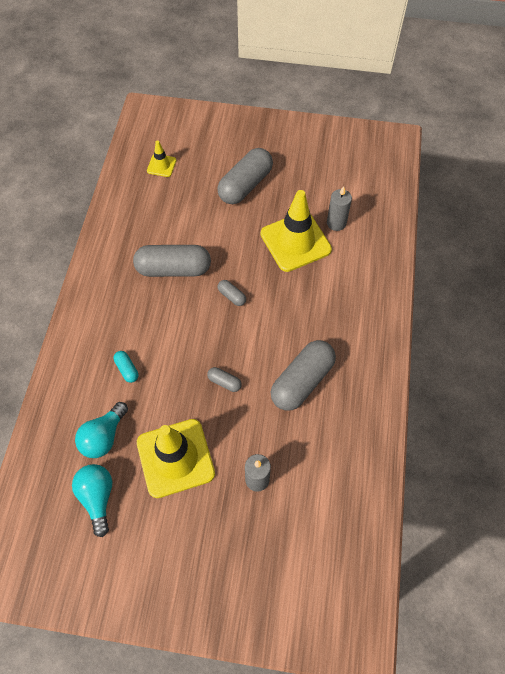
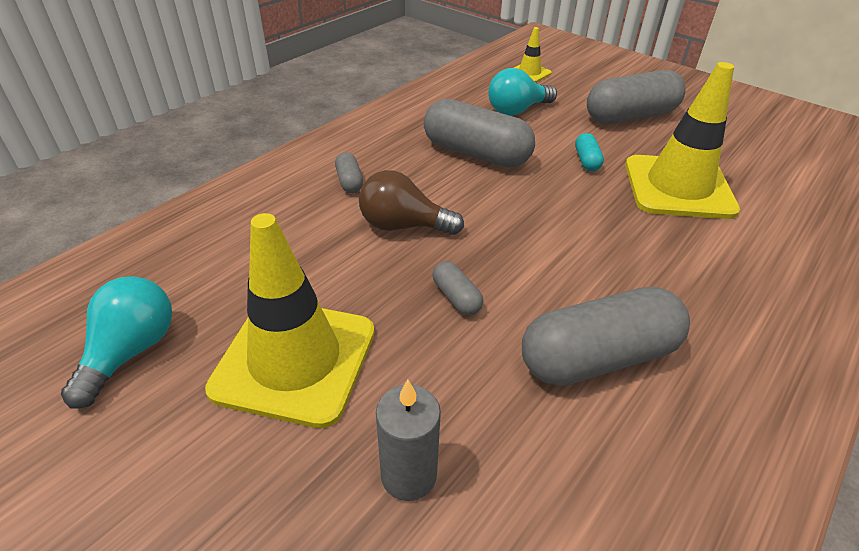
camera: 30 degrees right, 20 degrees down
turquoise light bulb [75,402,128,458] -> turquoise light bulb moved to [488,68,557,116]
turquoise capsule [114,351,138,383] -> turquoise capsule moved to [575,133,604,171]
grey capsule [218,280,246,306] -> grey capsule moved to [335,152,363,193]
grey candle [327,186,352,231] -> none
none -> brown light bulb [359,170,464,235]

